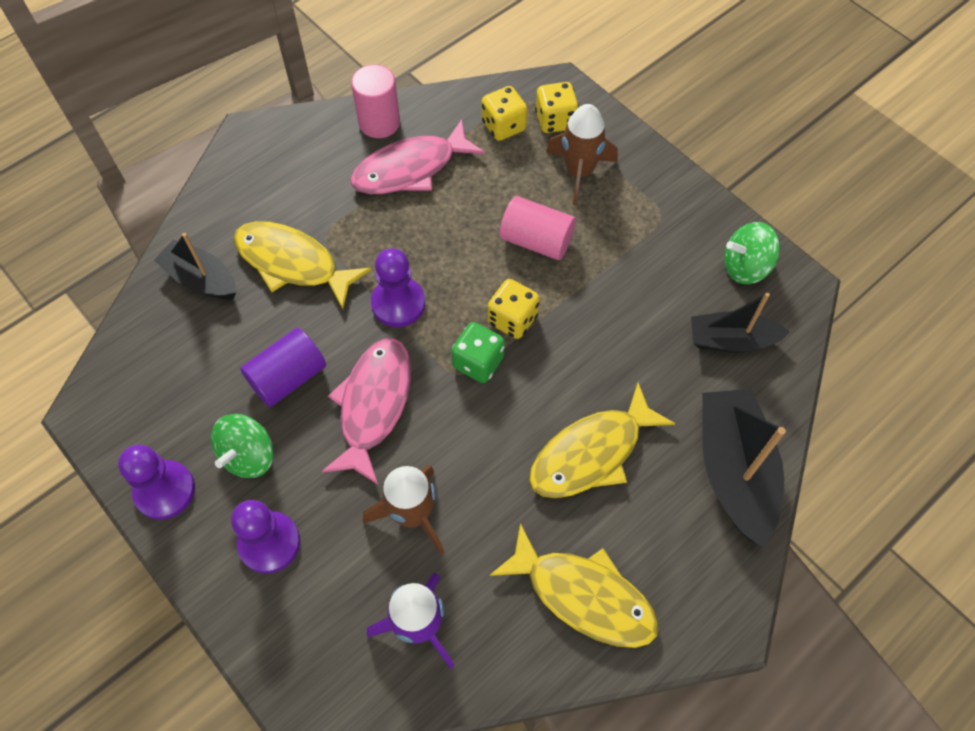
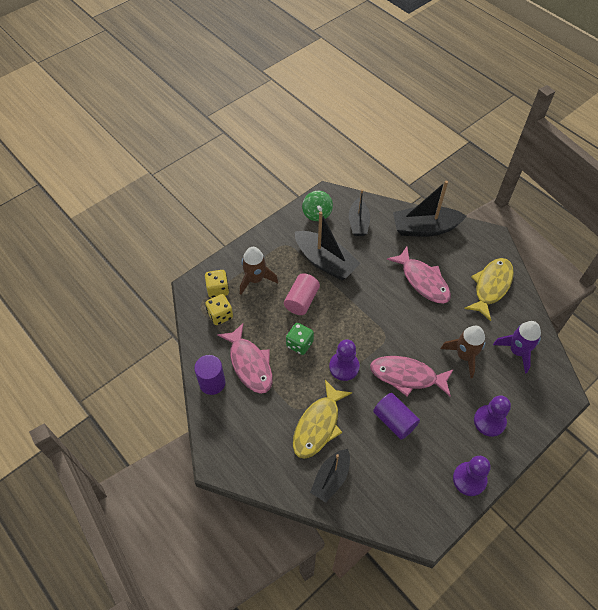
camera: 90 degrees left, 5 degrees down
green spinning top [211,414,274,478] -> none
pink cylinder [351,64,400,138] -> purple cylinder [194,355,226,395]
green dice [451,322,505,383] -> green dice moved to [286,323,314,355]
yellow dice [487,279,540,339] -> none
yellow fish [529,383,676,498] -> pink fish [387,247,451,304]
none -> black boat [295,211,361,280]

